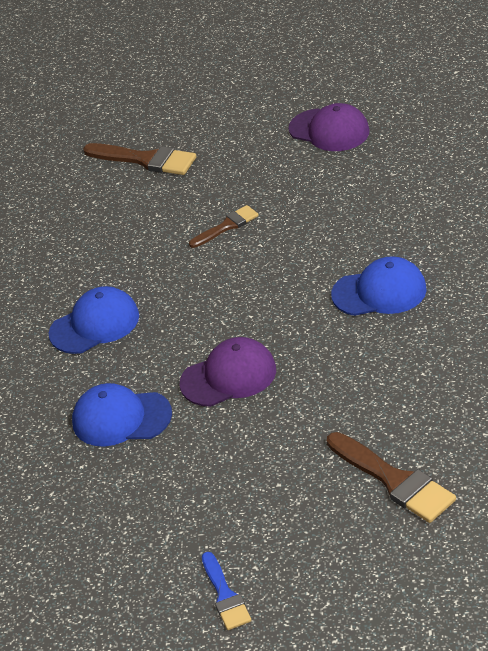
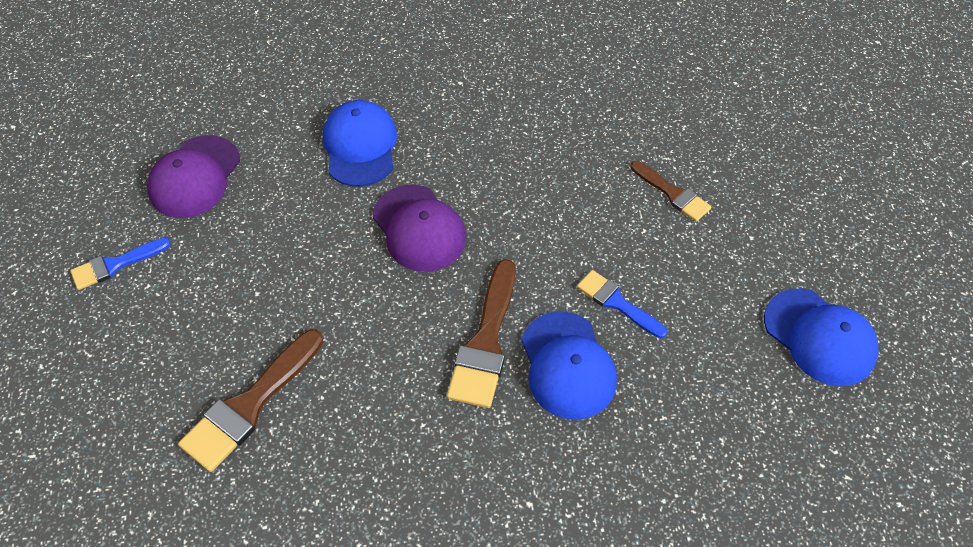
camera: 75 degrees right, 15 degrees up
blue cap [49,286,139,354] -> blue cap moved to [764,288,879,386]
brown brush [83,143,196,175] -> brown brush moved to [447,259,516,408]
purple cap [289,103,370,151] -> purple cap moved to [147,135,240,218]
none -> blue brush [577,270,667,338]

